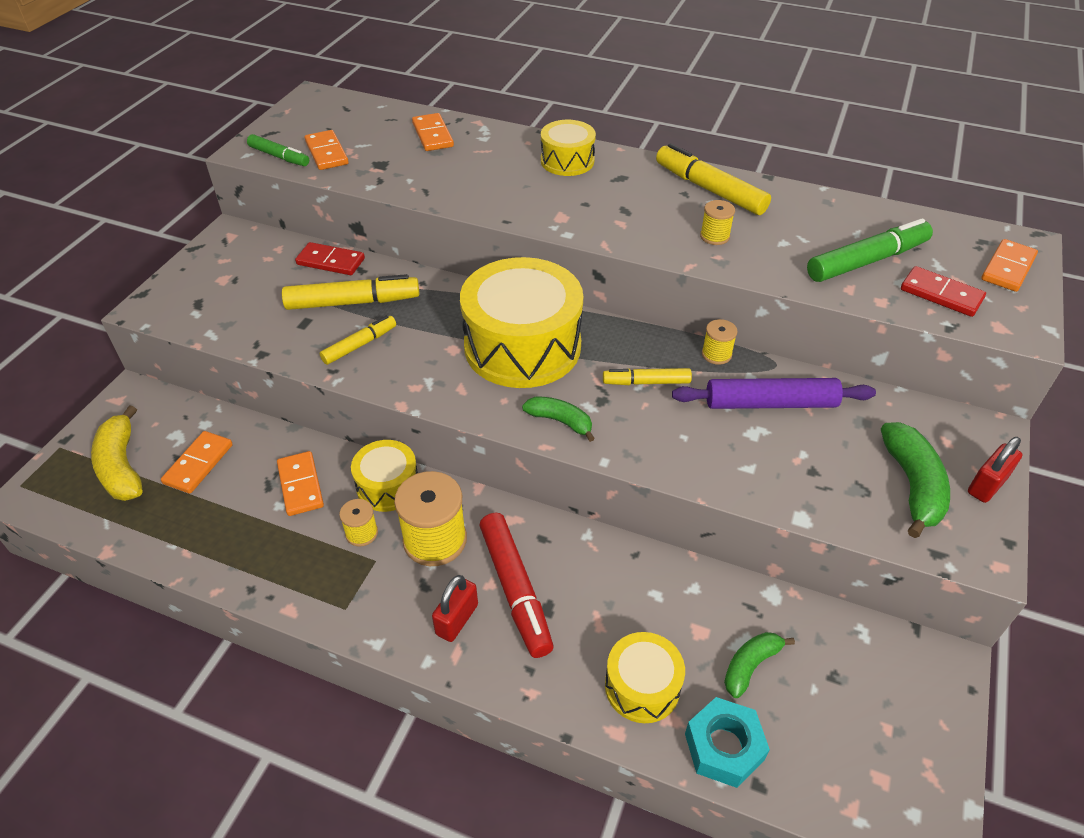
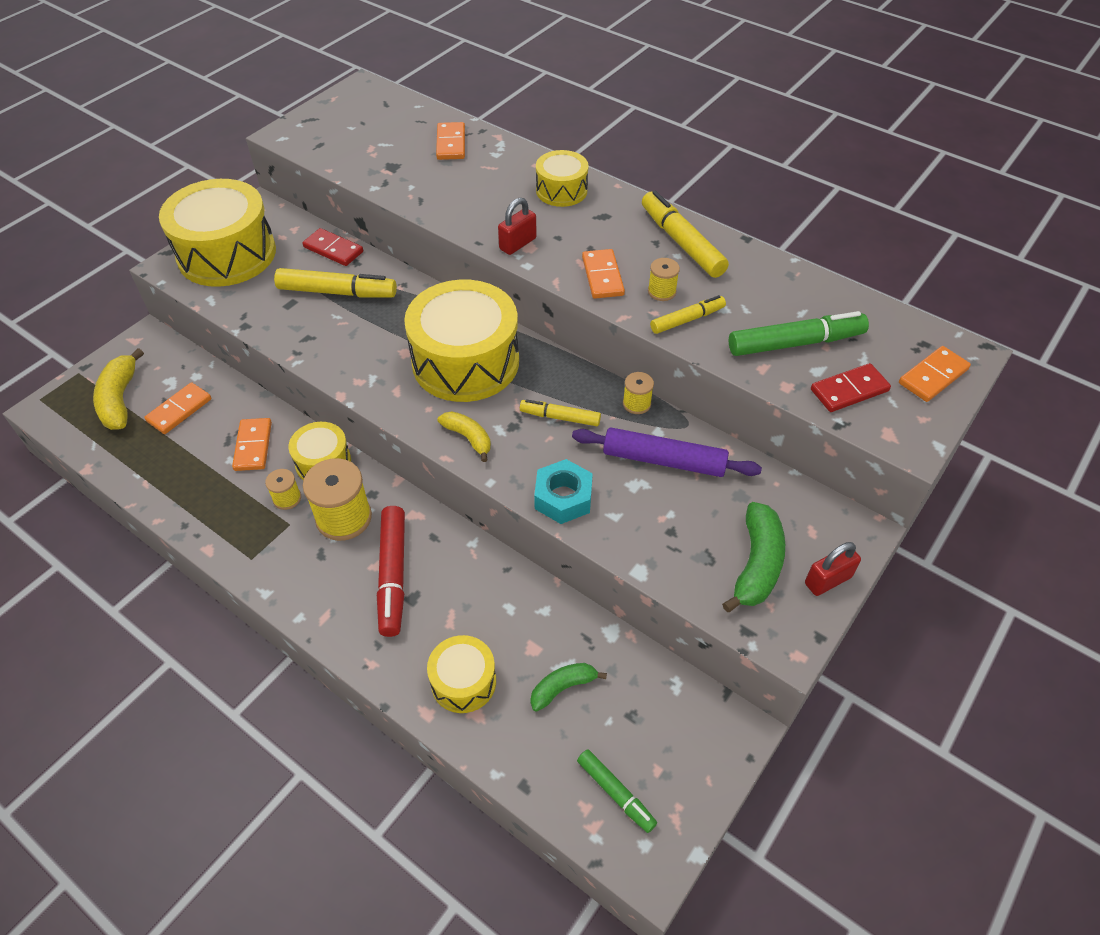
camera: 15 degrees right, 5 degrees up
green marker [247,134,309,166] -> green marker moved to [577,749,657,833]
orange domino [305,130,349,170] -> orange domino moved to [582,249,625,299]
yellow marker [319,315,396,365] -> yellow marker moved to [650,295,726,334]
red padlock [432,575,478,642] -> red padlock moved to [498,198,537,255]
green banana [522,396,595,442] -> yellow banana [438,411,491,462]
turquoise nut [685,697,770,788] -> turquoise nut moved to [534,459,593,524]
red domino [901,266,986,317] -> red domino turned 75 degrees counterclockwise [811,363,891,412]
none -> yellow drum [159,179,276,287]

